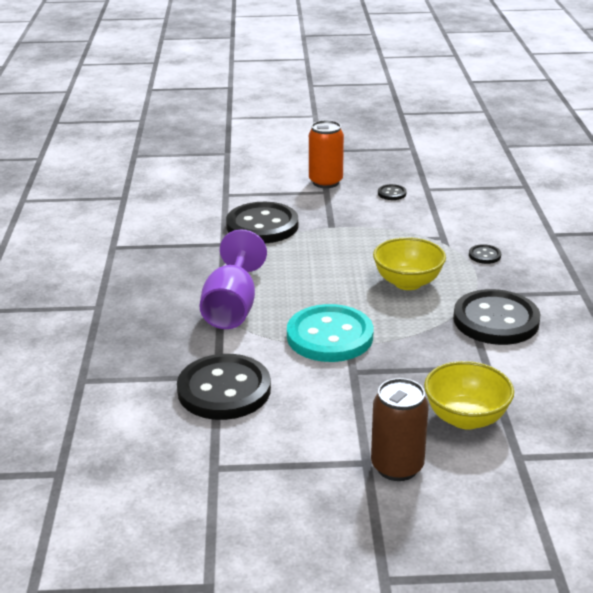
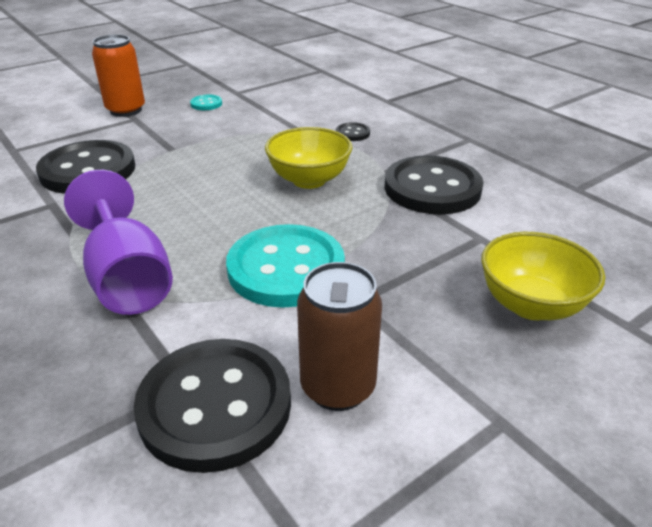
camera: 35 degrees left, 5 degrees up
brown can [371,378,429,481] -> brown can moved to [297,262,382,411]
black button [378,184,406,200] -> turquoise button [190,95,222,110]

